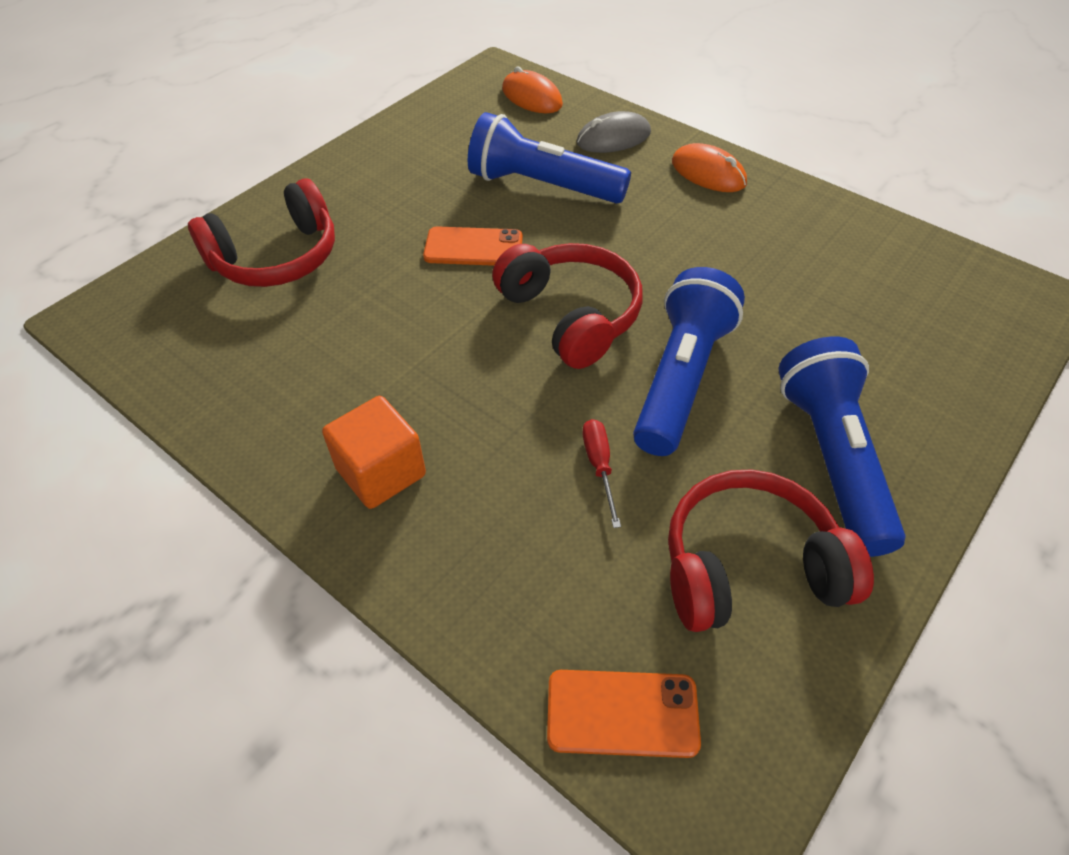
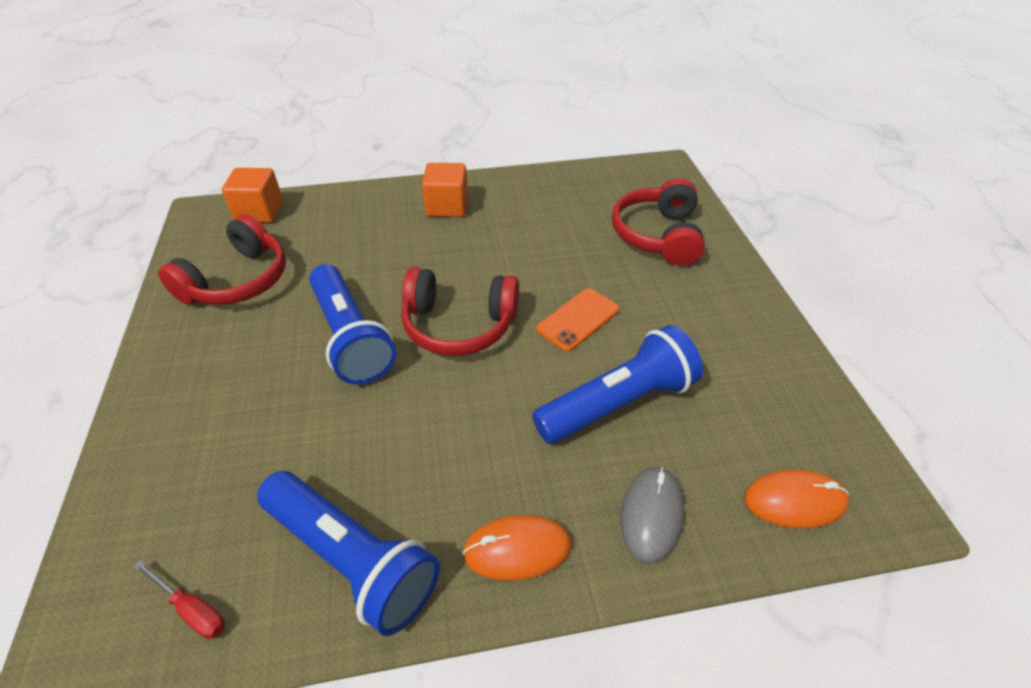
camera: 130 degrees right, 5 degrees down
orange phone [547,670,701,758] -> orange cube [222,168,283,223]
red screwdriver [583,419,621,528] -> red screwdriver moved to [134,560,225,639]
blue flashlight [778,337,906,557] -> blue flashlight moved to [257,471,440,636]

